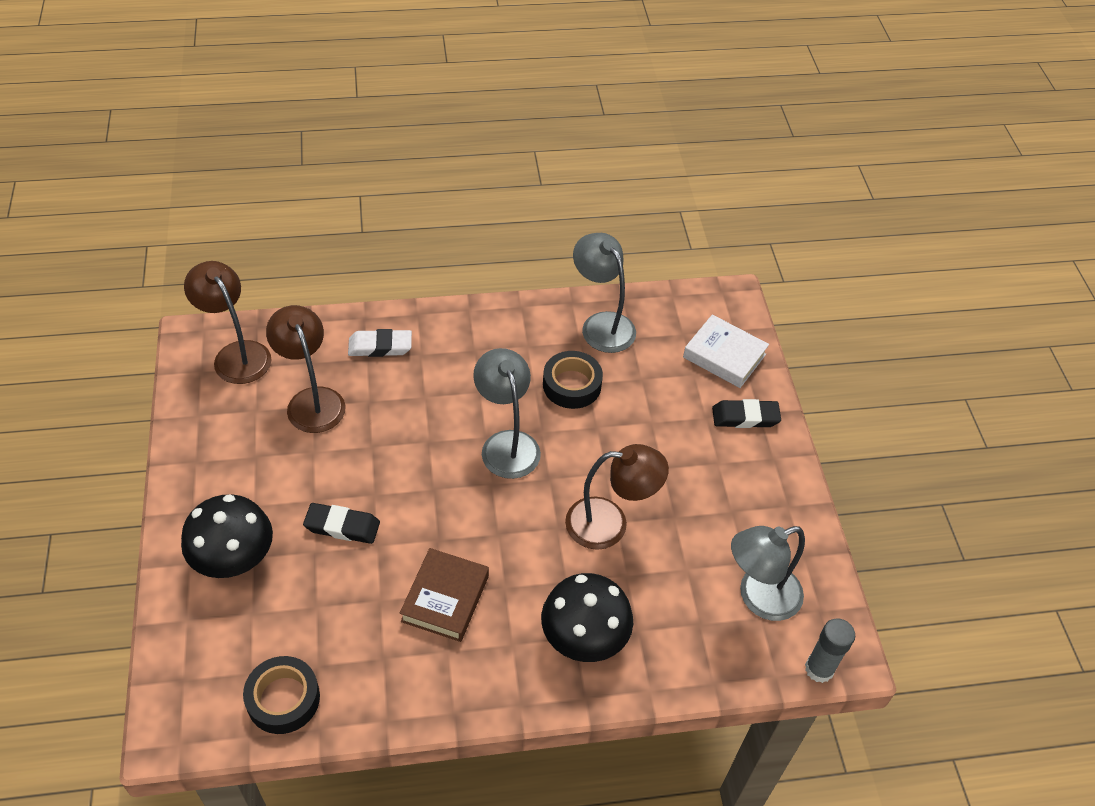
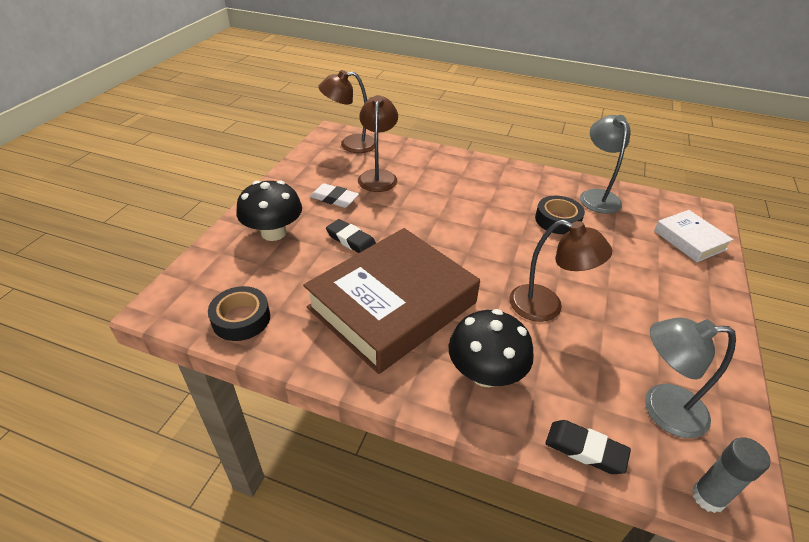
camera: 30 degrees right, 10 degrees down
brown lamp [184,261,272,384] -> brown lamp turned 90 degrees counterclockwise [318,70,375,153]
white eraser [348,329,412,357] -> white eraser moved to [310,183,359,208]
brown book [400,548,489,642] -> brown book [303,228,480,374], size x2.10
grey lamp [473,348,541,479] -> none
black eraser [712,399,781,428] -> black eraser moved to [545,420,631,474]

